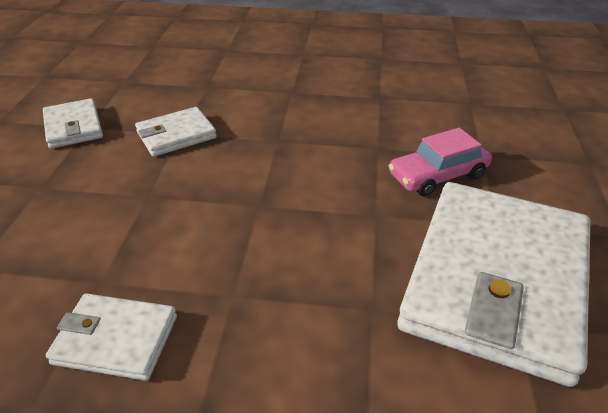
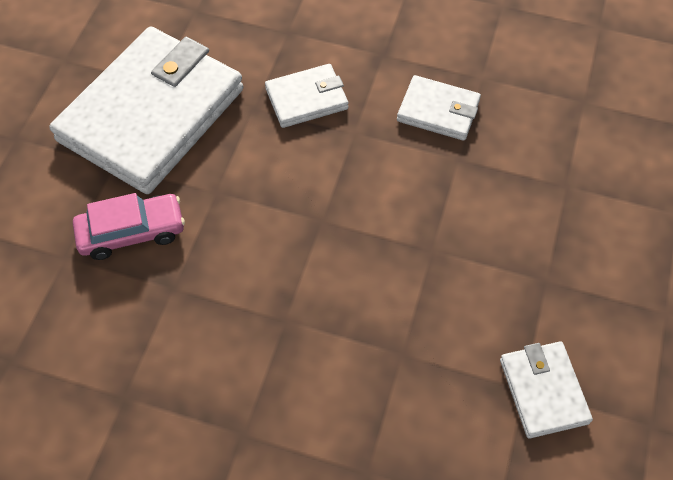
camera: 170 degrees left, 20 degrees up
white wallet [135,107,217,157] -> white wallet moved to [265,64,349,128]

